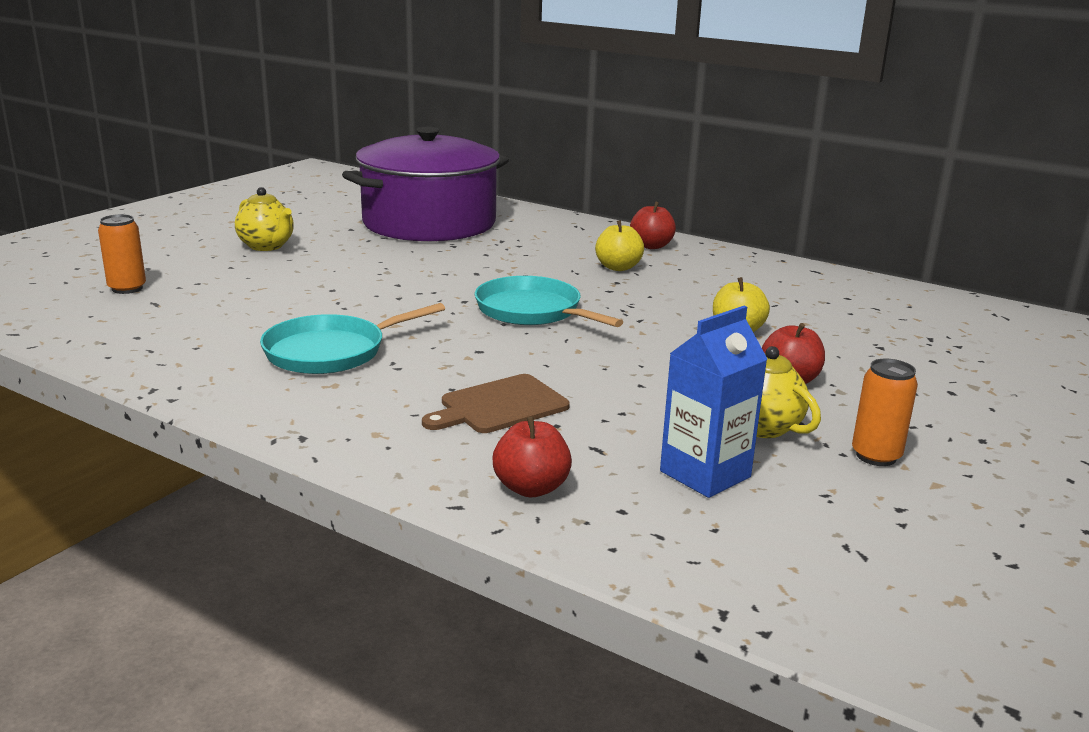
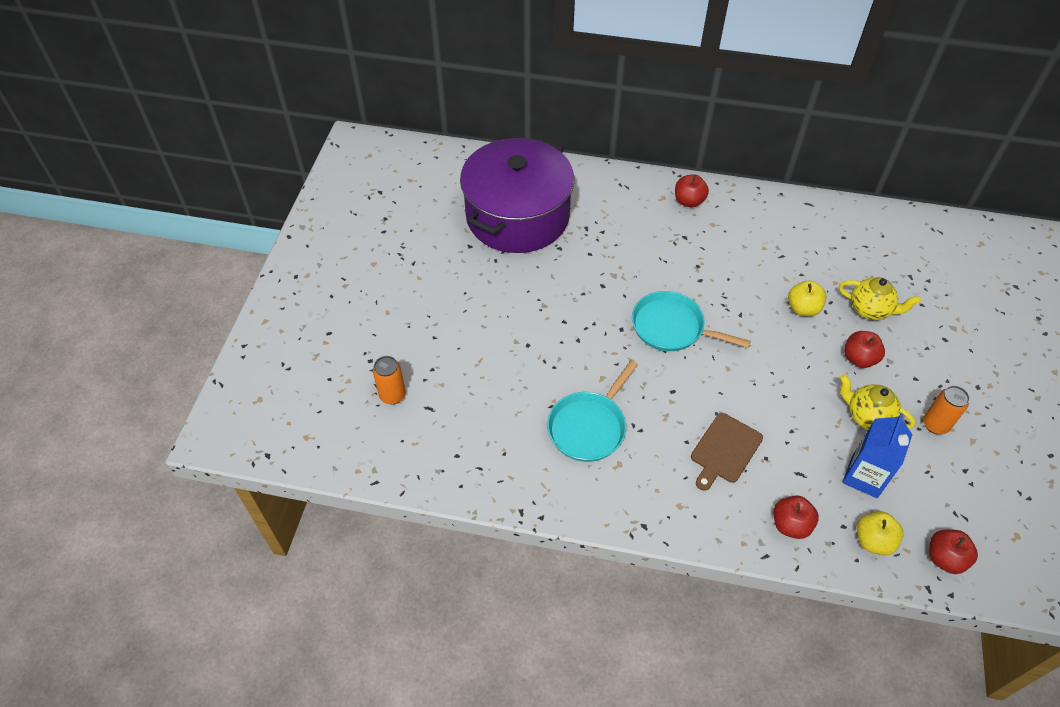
camera: 20 degrees left, 30 degrees up
yellow teapot [235,187,294,251] -> yellow teapot moved to [839,277,921,320]
yellow apple [595,220,644,271] -> yellow apple moved to [857,511,904,555]
none -> red apple [929,530,978,574]

